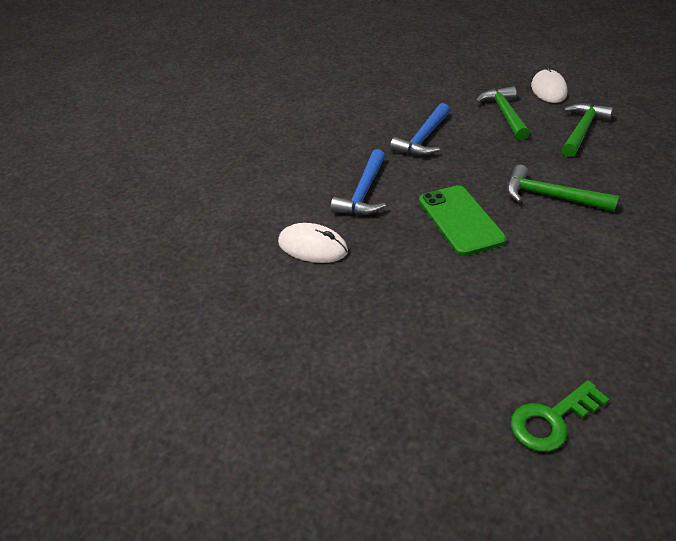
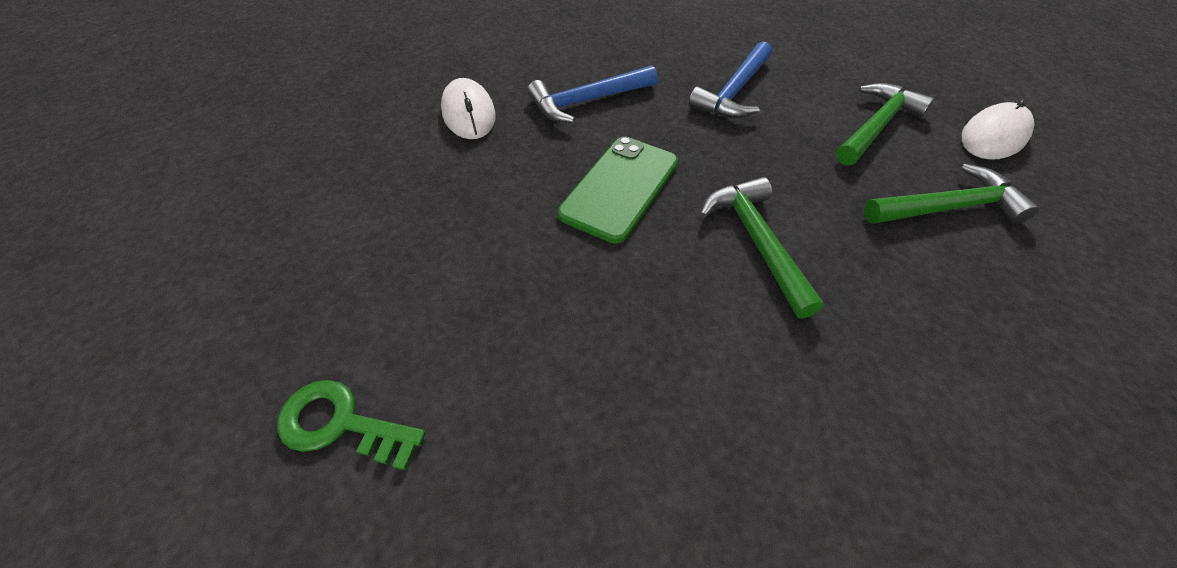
camera: 45 degrees right, 10 degrees up
blue hammer [390,103,450,156] -> blue hammer turned 45 degrees counterclockwise [689,41,772,118]

